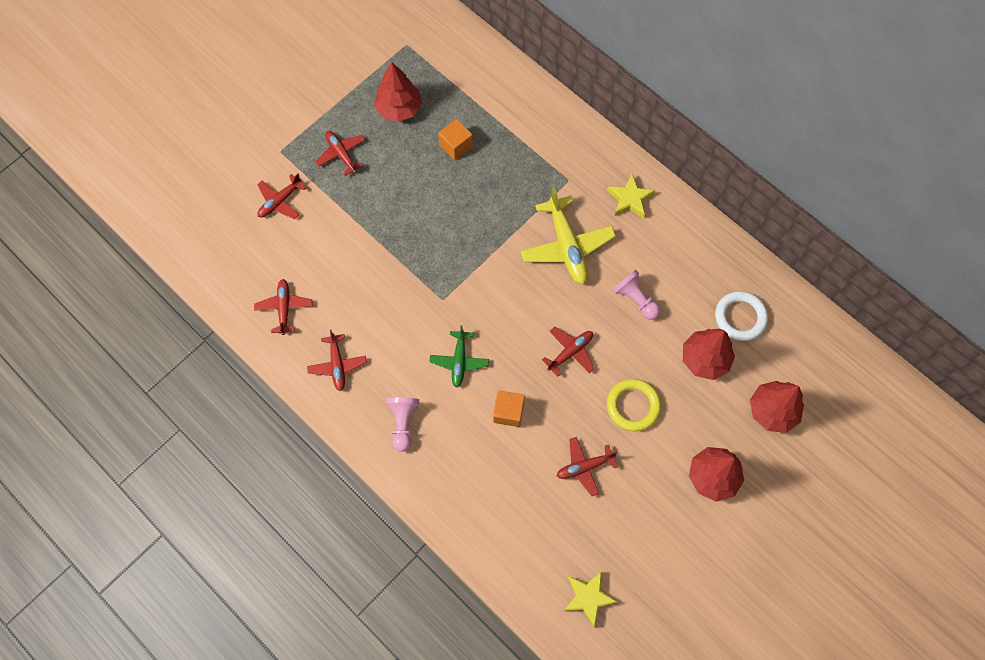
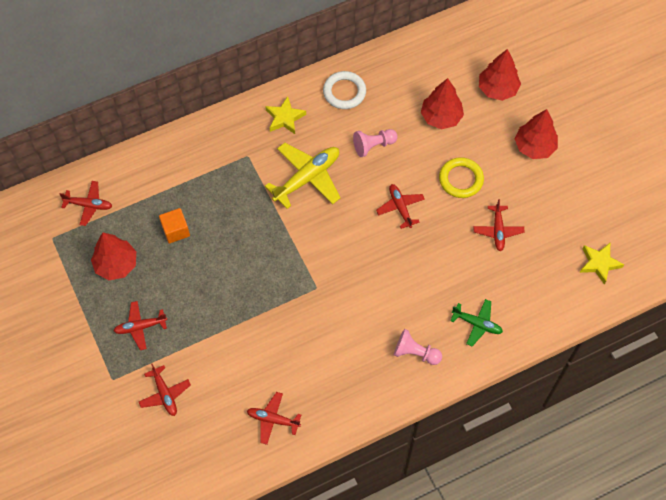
camera: 70 degrees left, 5 degrees down
red plane [307,330,367,391] -> red plane moved to [60,181,112,226]
green plane [429,325,489,388] -> green plane moved to [450,299,503,346]
orange cube [493,390,525,427] -> none
yellow plane [521,187,616,285] -> yellow plane turned 45 degrees counterclockwise [265,143,341,209]
white ring [715,291,768,341] -> white ring moved to [323,71,366,109]

